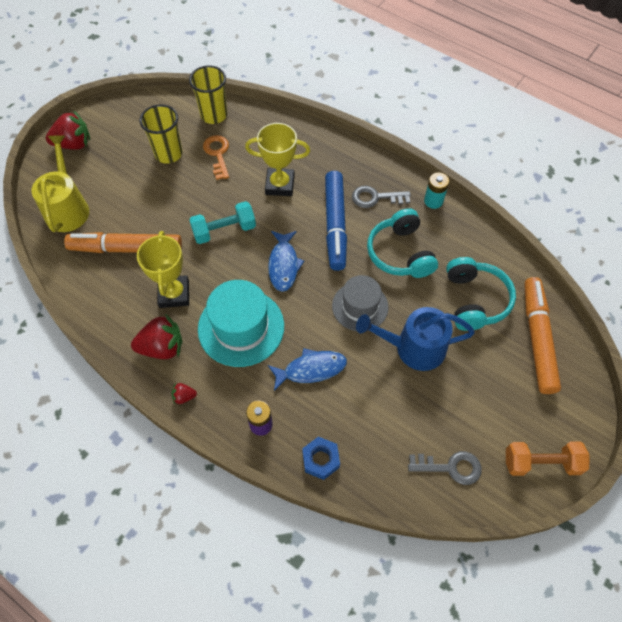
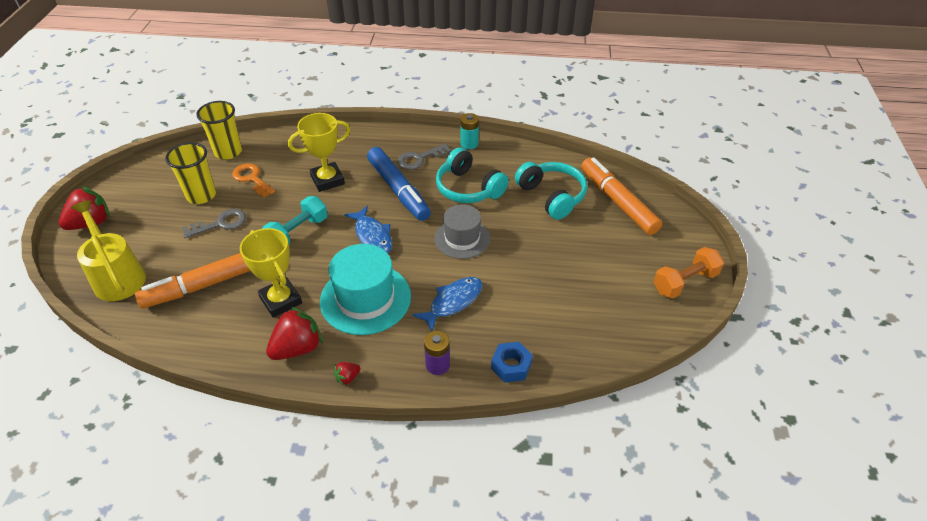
camera: 30 degrees left, 15 degrees down
blue watering can [356,307,475,371] -> none
grey key [408,451,482,485] -> grey key moved to [182,209,246,238]

